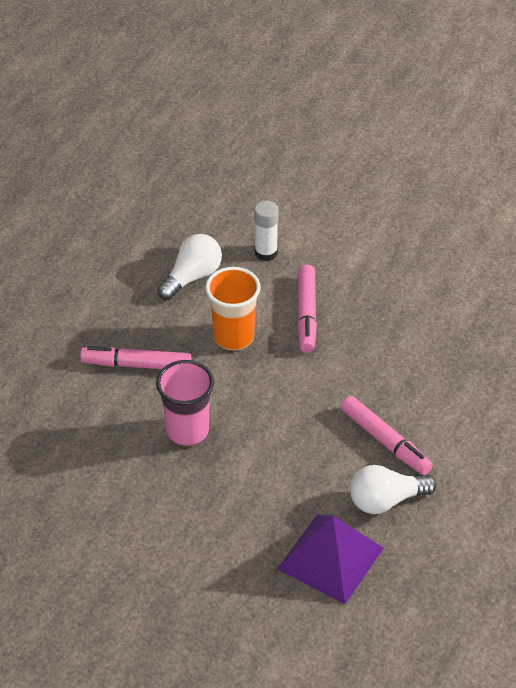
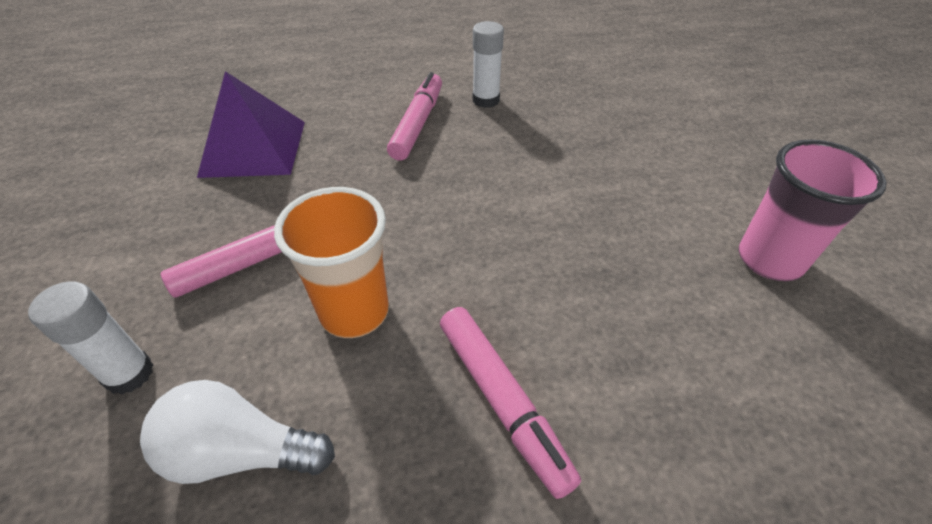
camera: 125 degrees left, 0 degrees up
pink cup [156,360,214,446] -> pink cup moved to [739,139,887,281]
purple pyramid [277,514,384,604] -> purple pyramid moved to [197,71,305,178]
white light bulb [350,465,436,514] -> white glue stick [473,21,504,108]

